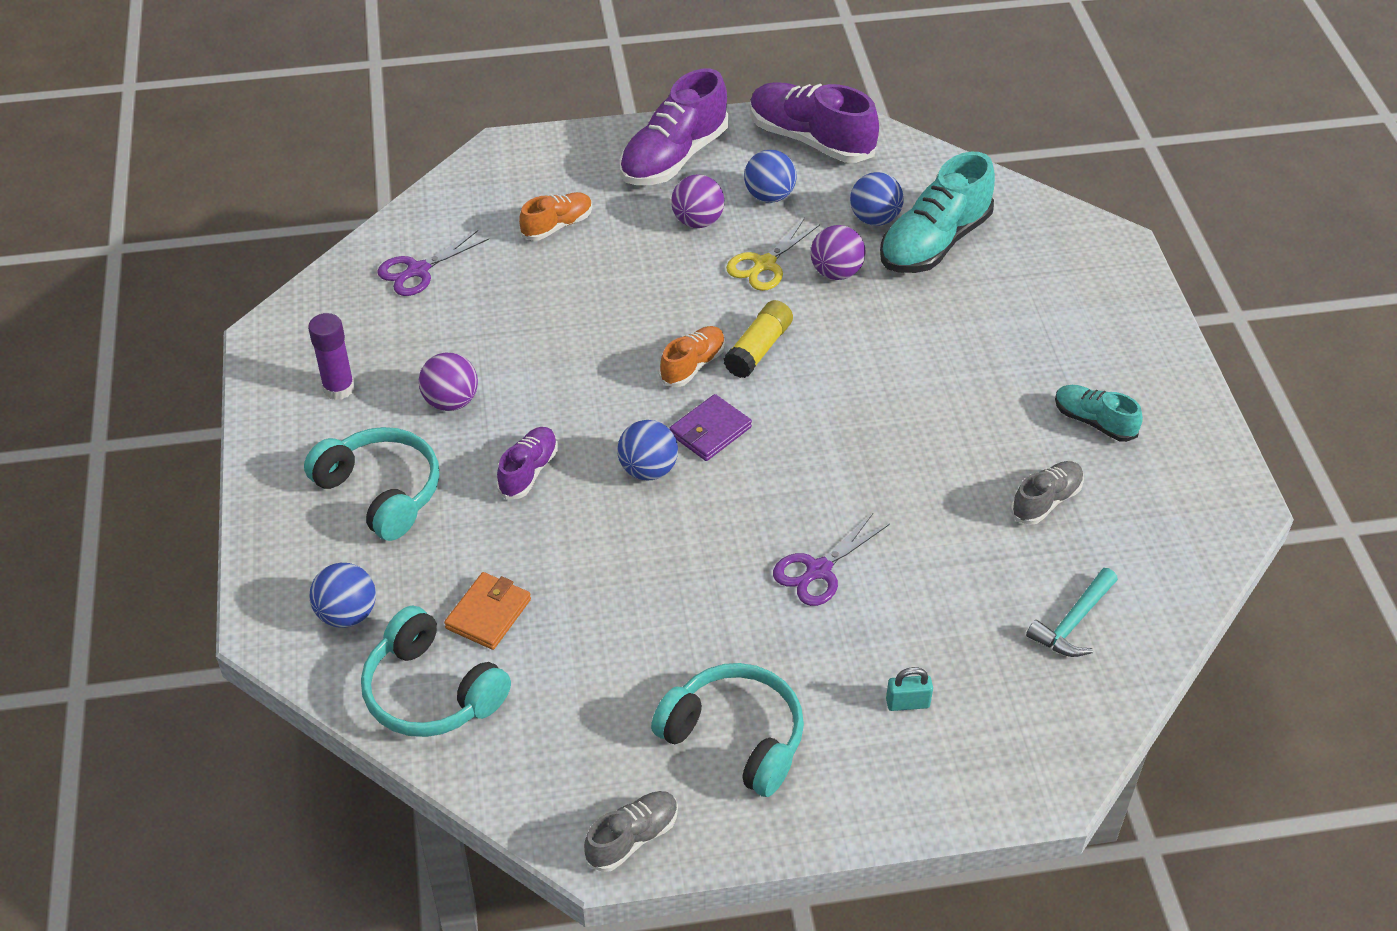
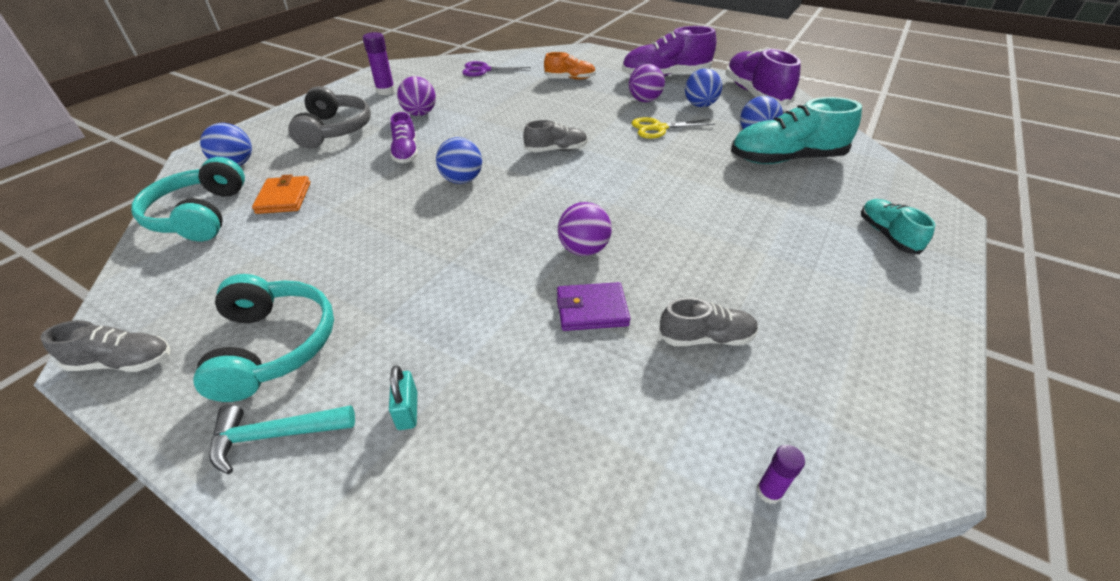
camera: 40 degrees right, 5 degrees down
turquoise headphones [304,427,439,541] -> grey headphones [288,86,371,148]
orange wallet [444,572,531,650] -> orange wallet turned 75 degrees counterclockwise [252,174,310,214]
purple shoe [497,427,558,499] -> purple shoe turned 105 degrees clockwise [390,112,418,163]
orange shoe [659,326,725,387] -> grey shoe [523,120,588,152]
purple wallet [669,394,752,461] -> purple wallet moved to [557,282,630,331]
yellow glue stick [724,300,793,378] -> none
purple scissors [773,513,890,606] -> none
purple ball [811,225,865,280] -> purple ball moved to [558,202,612,256]
turquoise padlock [886,667,933,711] -> turquoise padlock turned 45 degrees clockwise [389,365,417,430]
turquoise hammer [1026,568,1118,657] -> turquoise hammer moved to [209,405,355,474]
turquoise shoe [1055,385,1143,442] -> turquoise shoe moved to [861,199,935,254]
none -> purple glue stick [756,445,805,504]

